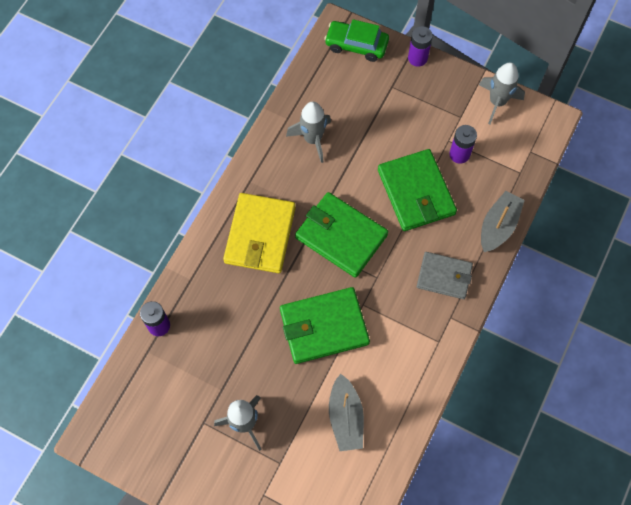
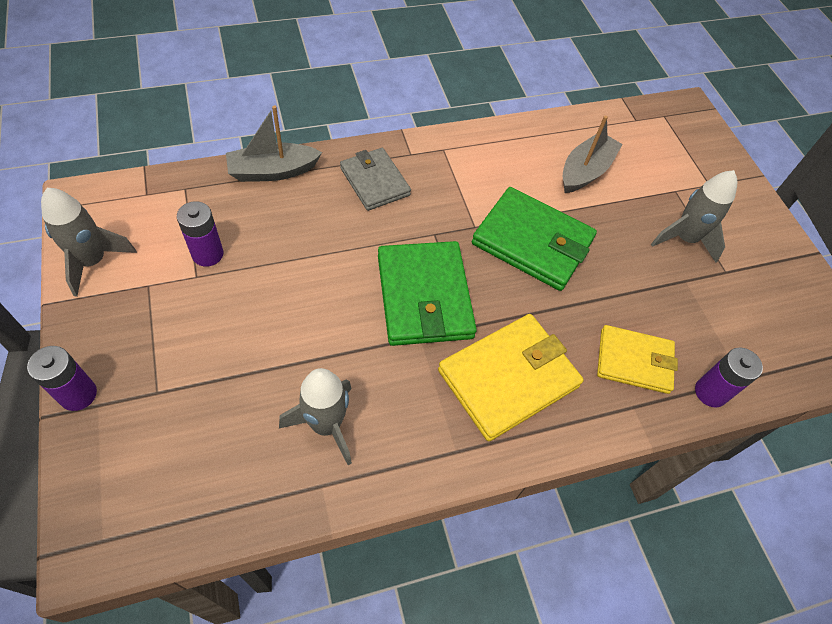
camera: 140 degrees left, 10 degrees down
green car [324,19,389,62] -> none
green wallet [378,149,457,231] -> none
none -> yellow wallet [597,325,678,394]

